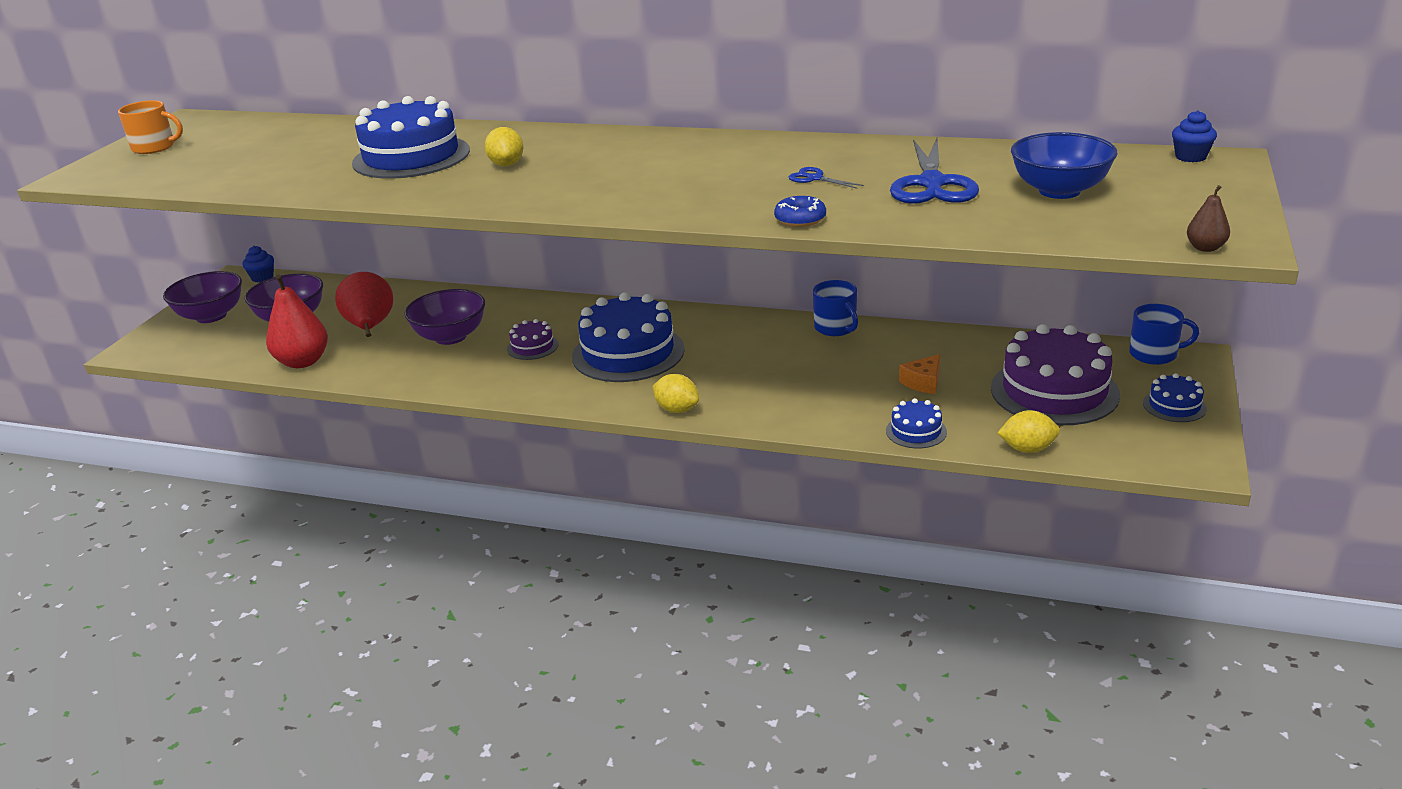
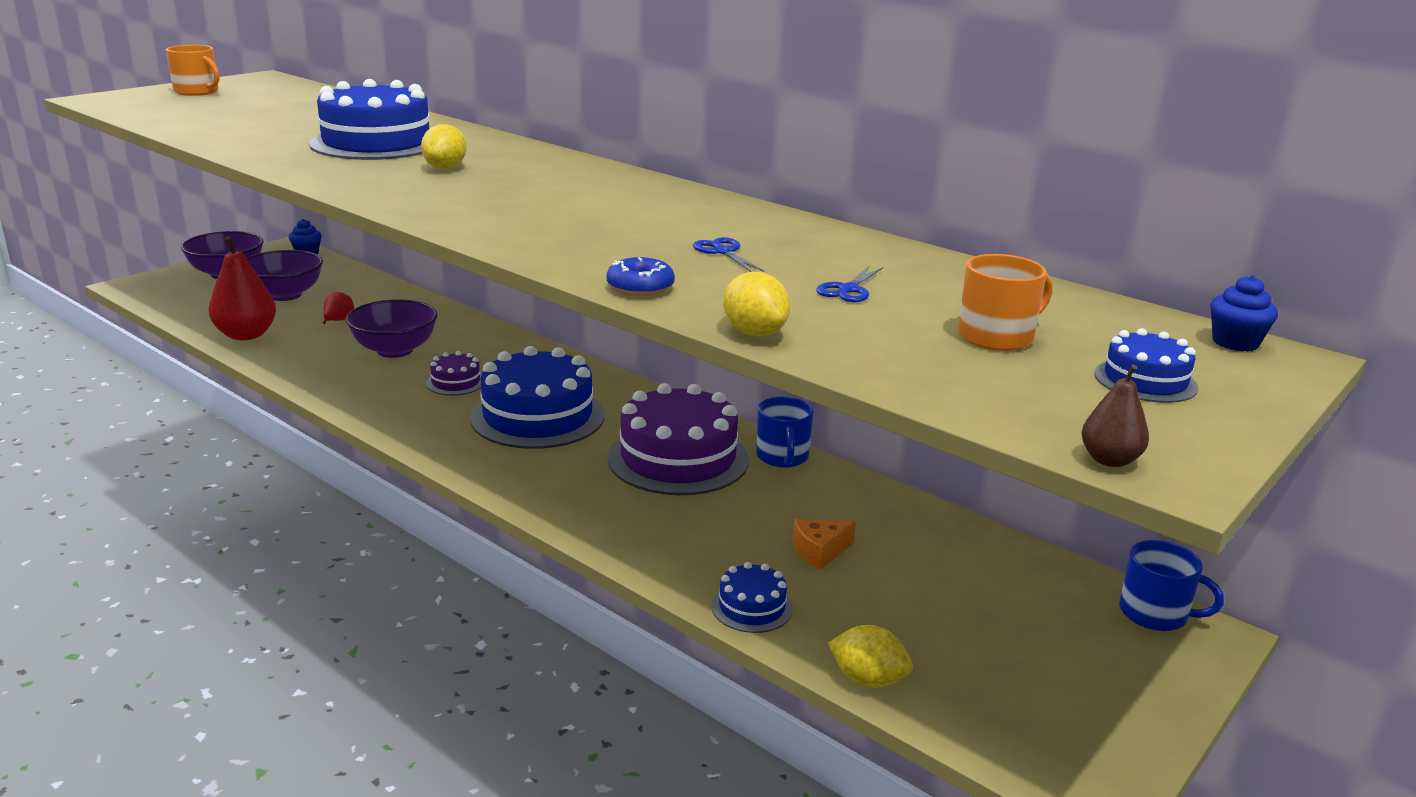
camera: 20 degrees right, 5 degrees down
red pear [335,272,393,337] -> red pear [323,292,354,324], size x0.49
yellow lemon [652,374,699,413] -> yellow lemon moved to [723,272,790,336]
blue scissors [890,138,979,204] -> blue scissors [816,266,883,302], size x0.45
purple cake [991,324,1120,425] -> purple cake moved to [607,383,749,495]
blue bowl [1011,132,1118,199] -> orange mug [958,254,1053,351]
blue cake [1143,373,1207,422] -> blue cake moved to [1094,328,1198,403]

